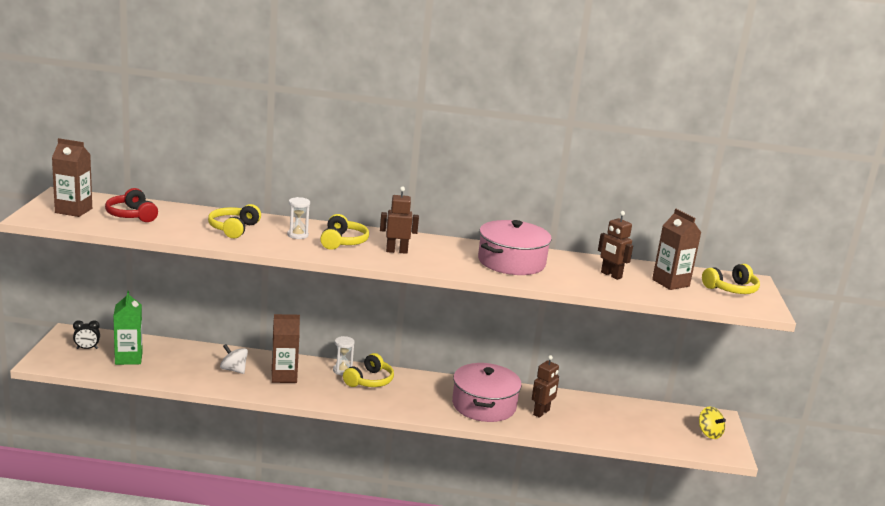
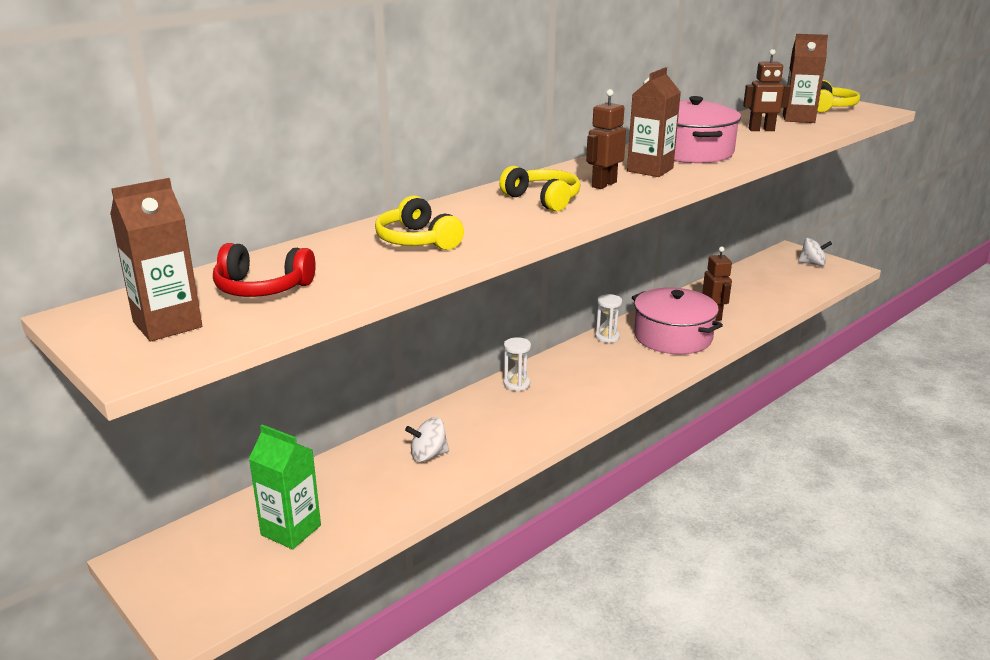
camera: 45 degrees left, 5 degrees up
black clock [73,320,100,349] -> none
brown carton [272,314,300,383] -> brown carton moved to [627,67,681,177]
white hourglass [287,197,310,239] -> white hourglass moved to [595,294,622,343]
yellow headphones [343,353,394,387] -> none
yellow spinning top [699,407,726,439] -> white spinning top [798,238,832,266]

